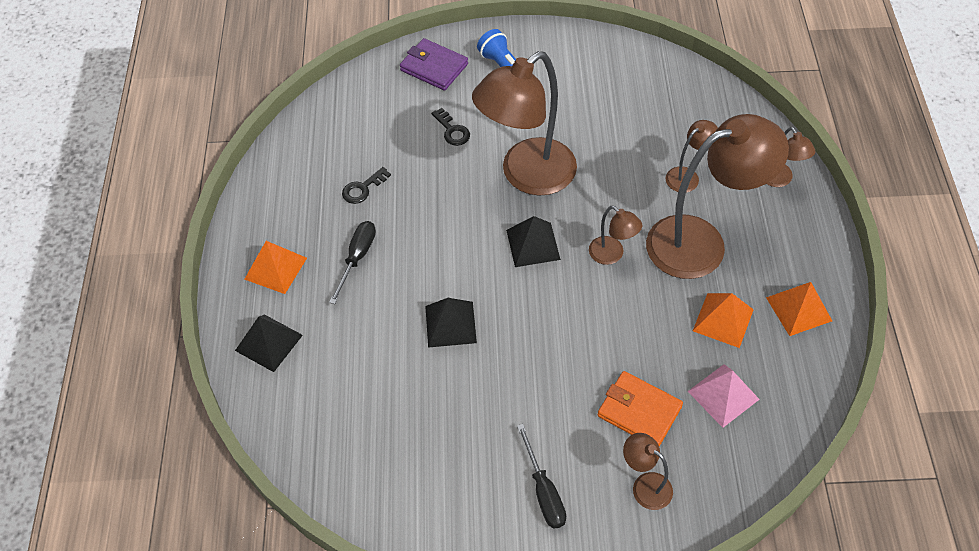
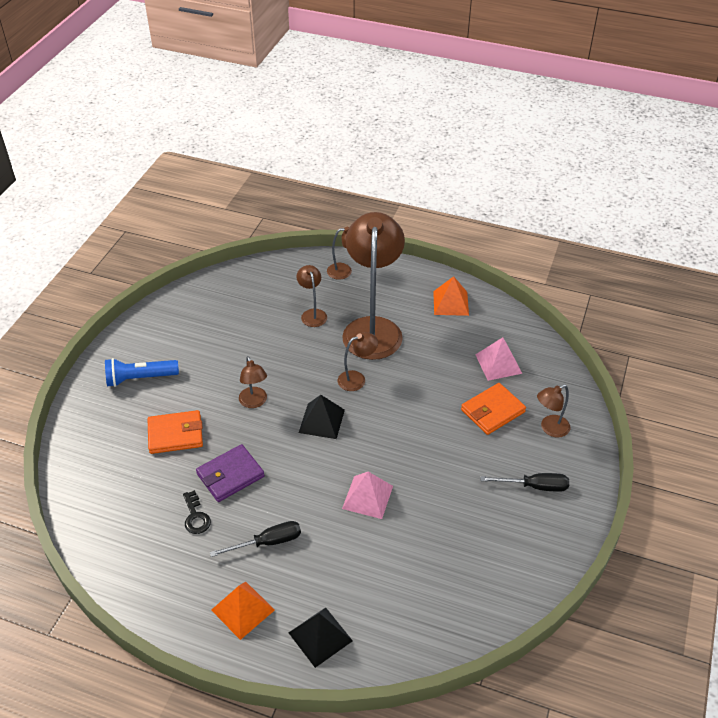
camera: 70 degrees left, 10 degrees down
black screwdriver [329,221,376,304] -> black screwdriver turned 120 degrees clockwise [210,521,301,557]
purple wallet [400,38,468,91] -> purple wallet moved to [196,444,265,502]
black pyramid [425,298,477,348] -> pink pyramid [342,472,393,519]
black key [431,108,470,146] -> orange wallet [148,410,203,454]
brown lamp [472,51,577,196] -> brown lamp [239,356,267,408], size x0.44
orange pyramid [693,293,754,348] -> none

